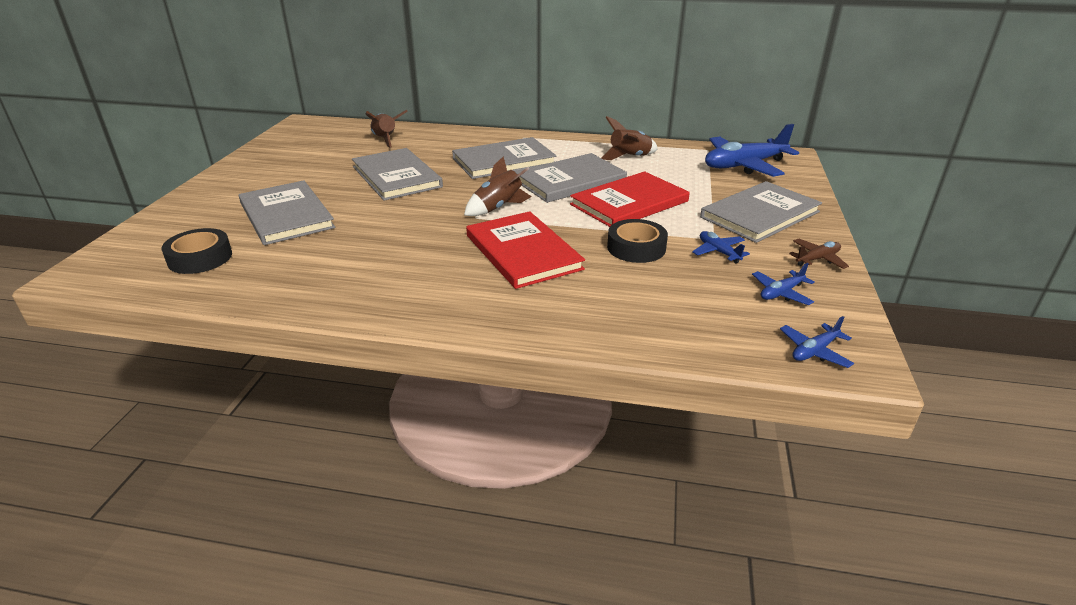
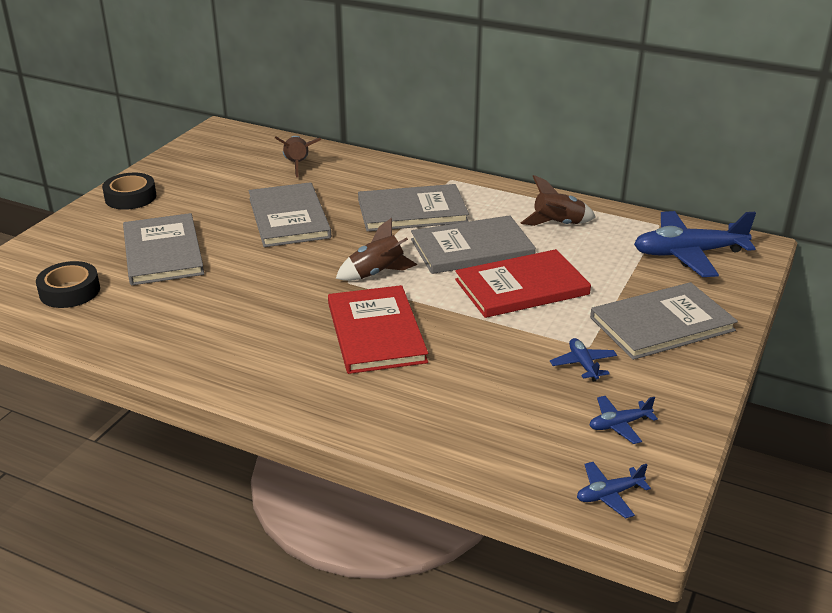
camera: 15 degrees right, 0 degrees up
black tape [607,219,668,263] -> black tape moved to [102,173,156,210]
brown plane [789,239,849,269] -> none

